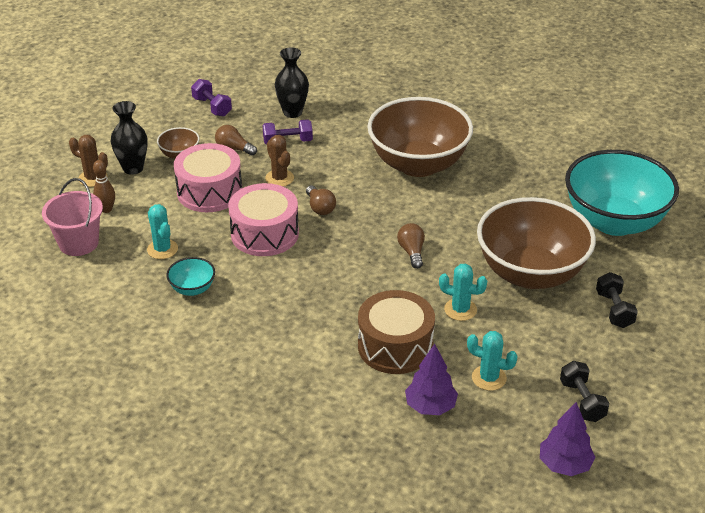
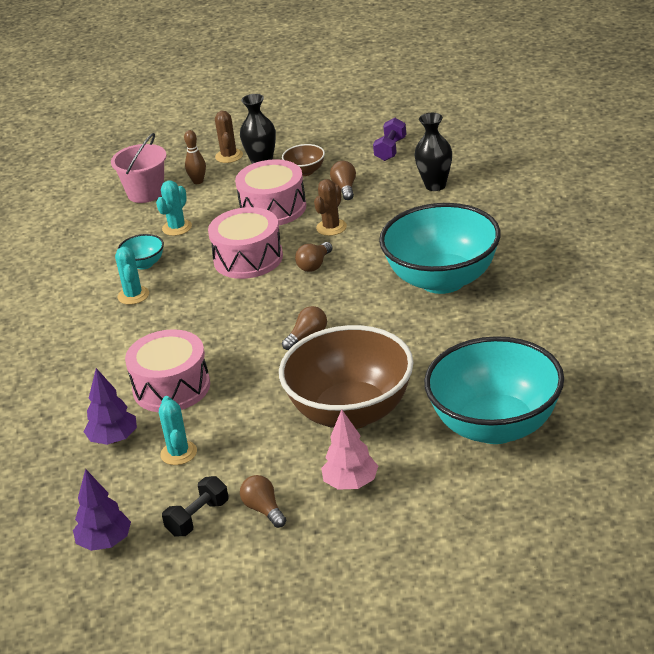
camera: 60 degrees right, 5 degrees down
purple dumbbell [262,119,313,145] -> none
brown drum [358,290,435,374] -> pink drum [125,329,210,412]
brown bowl [367,97,473,177] -> turquoise bowl [379,203,501,294]
turquoise cactus [439,264,487,321] -> turquoise cactus moved to [115,247,149,305]
black dumbbell [596,272,638,328] -> pink tree [321,409,378,490]
none -> brown light bulb [240,475,286,528]

